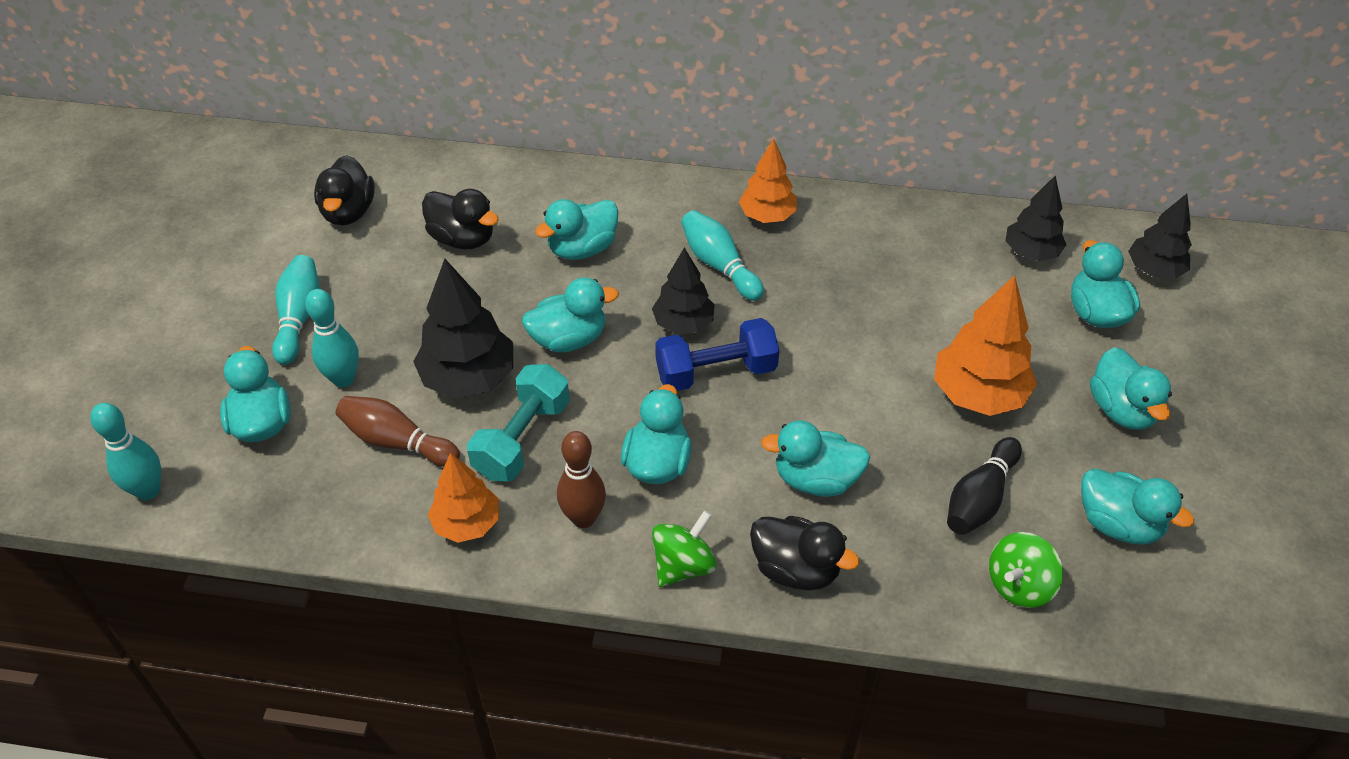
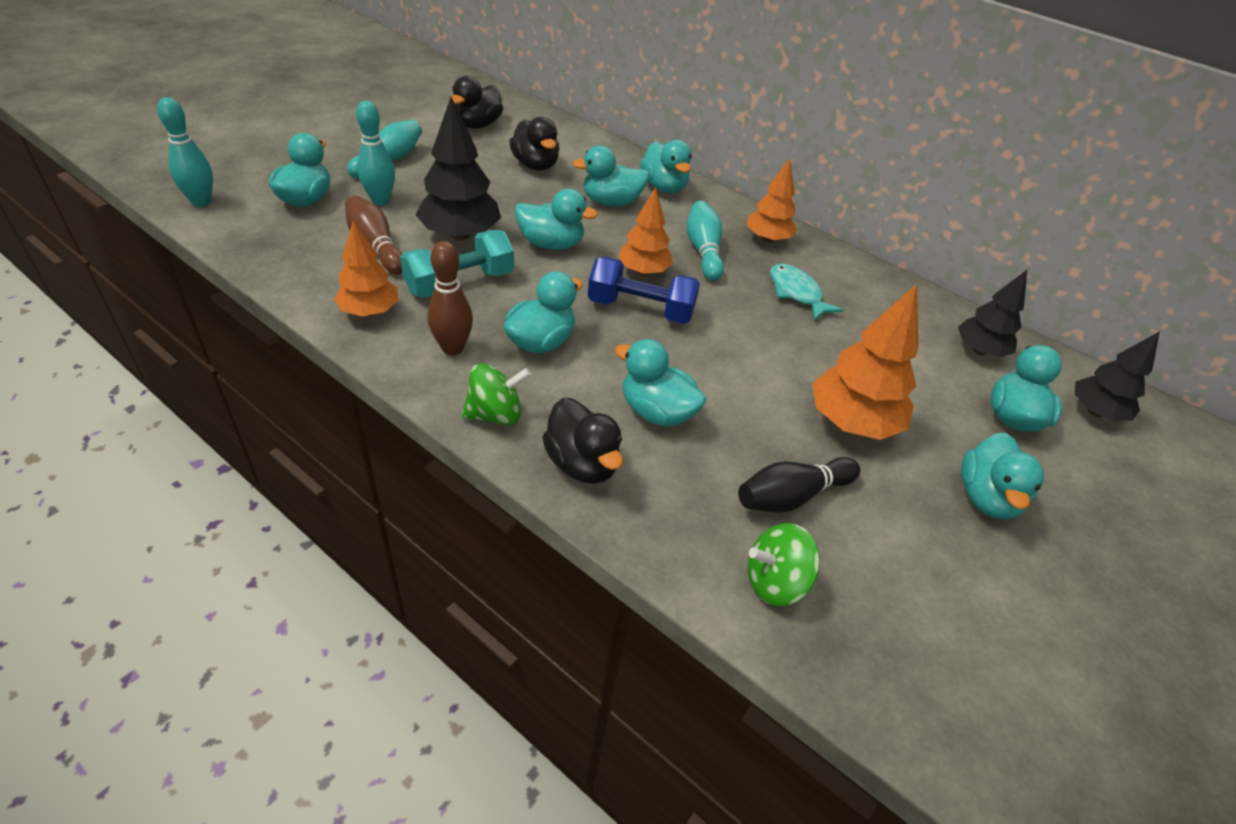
camera: 25 degrees right, 5 degrees down
black tree [652,248,715,334] -> orange tree [618,187,673,275]
turquoise duck [1081,468,1194,544] -> turquoise duck moved to [640,140,692,193]
none -> turquoise fish [770,264,843,321]

